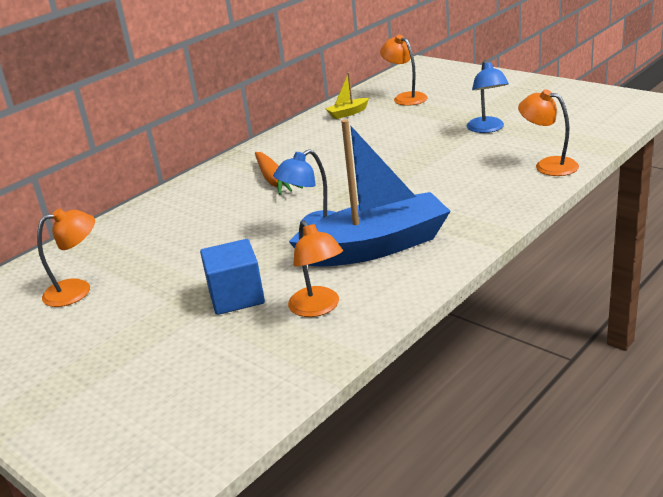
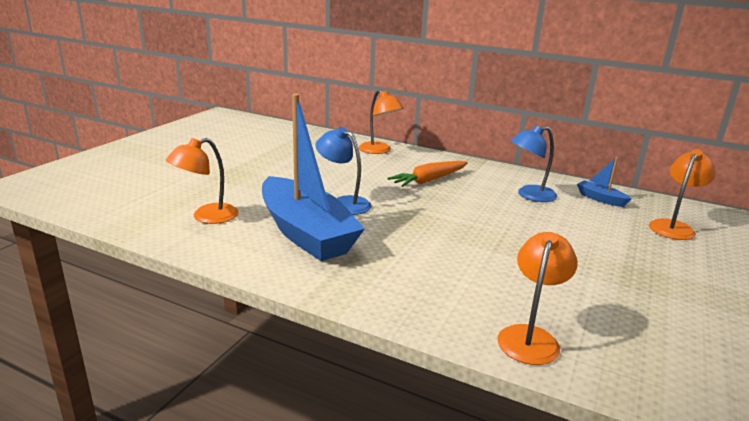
camera: 70 degrees right, 5 degrees down
orange lamp [37,208,95,307] -> orange lamp moved to [359,90,404,154]
blue cube [200,239,265,315] -> none
yellow boat [326,72,369,119] -> blue boat [577,157,631,207]
blue lamp [467,60,509,133] -> blue lamp moved to [511,126,557,202]

